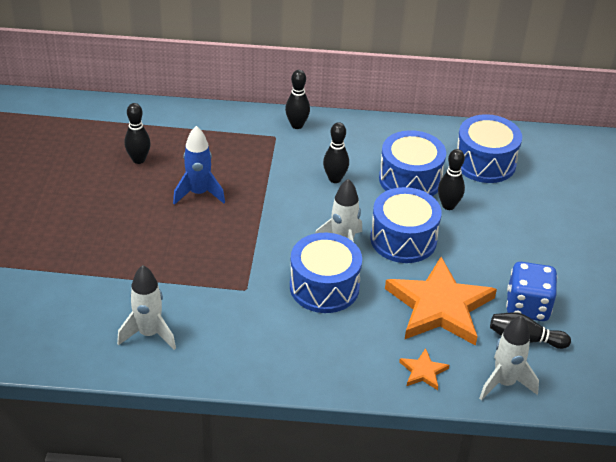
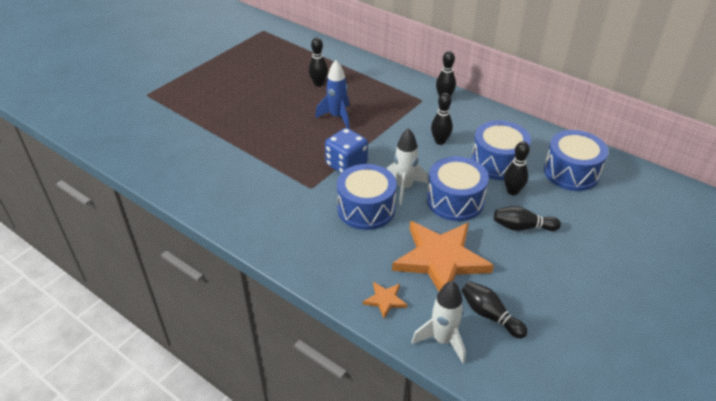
camera: 35 degrees right, 0 degrees up
white rocket [117,265,176,350] -> none
blue dice [506,262,557,321] -> blue dice moved to [325,128,368,173]
none -> black bowling pin [494,206,561,231]

